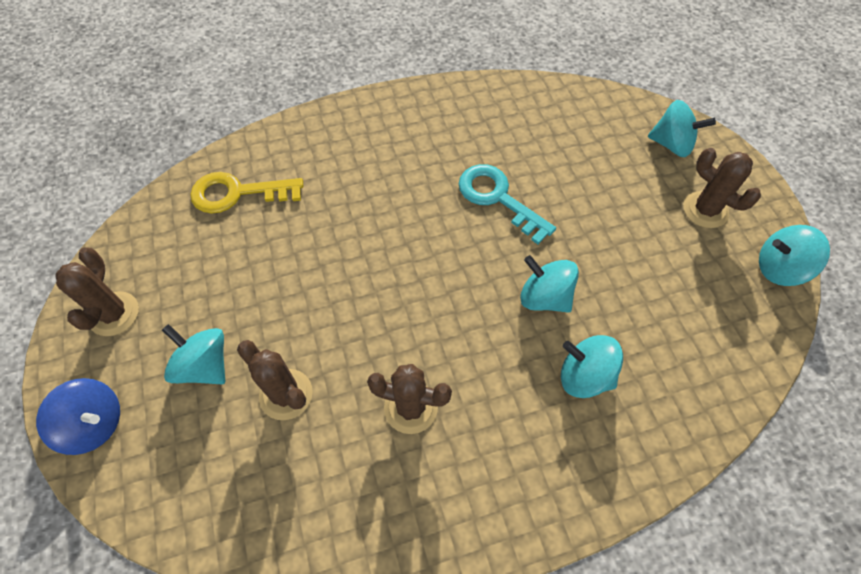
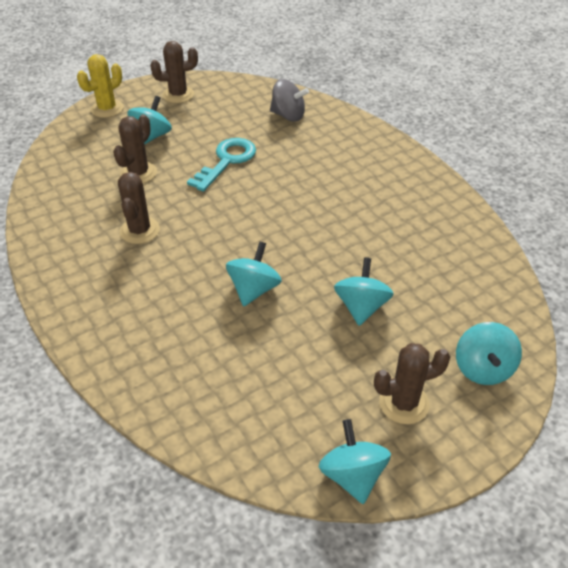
camera: 75 degrees right, 15 degrees down
blue spinning top [36,378,120,455] -> yellow cactus [77,54,124,118]
yellow key [190,172,303,214] -> grey spinning top [270,79,309,122]
turquoise key [459,164,556,244] -> turquoise key moved to [187,138,256,191]
turquoise spinning top [561,335,623,398] -> turquoise spinning top moved to [334,258,393,326]
brown cactus [683,148,761,228] -> brown cactus turned 45 degrees clockwise [374,343,450,424]

